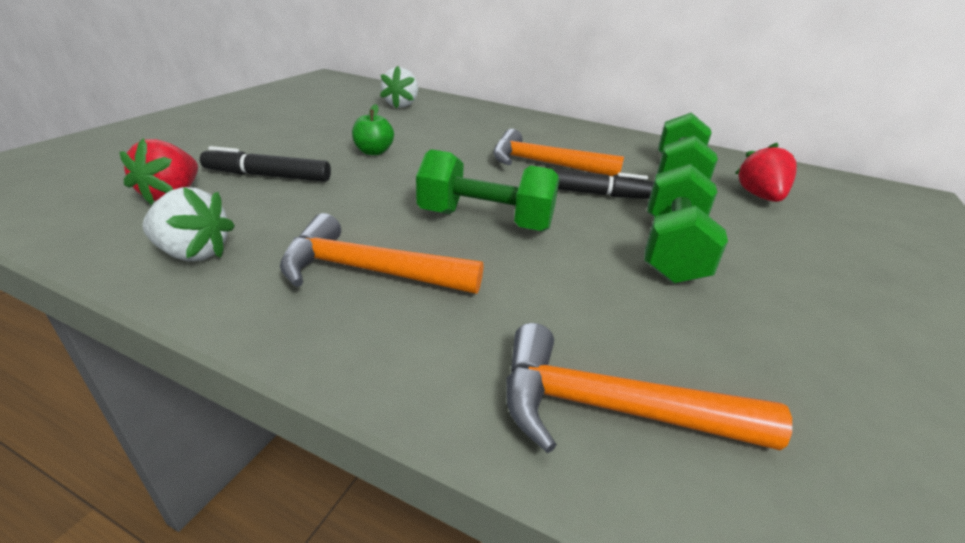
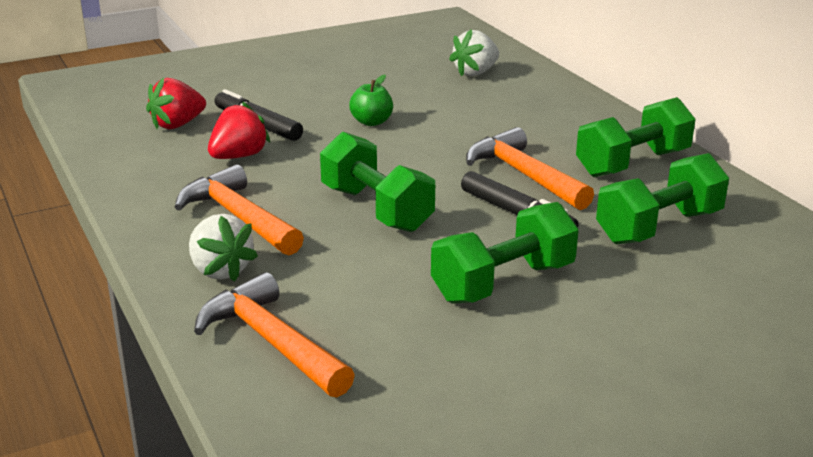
camera: 40 degrees right, 5 degrees down
white strawberry [142,187,235,261] -> white strawberry moved to [189,214,258,282]
red strawberry [735,143,797,202] -> red strawberry moved to [208,102,270,159]
none -> green dumbbell [576,97,695,177]

